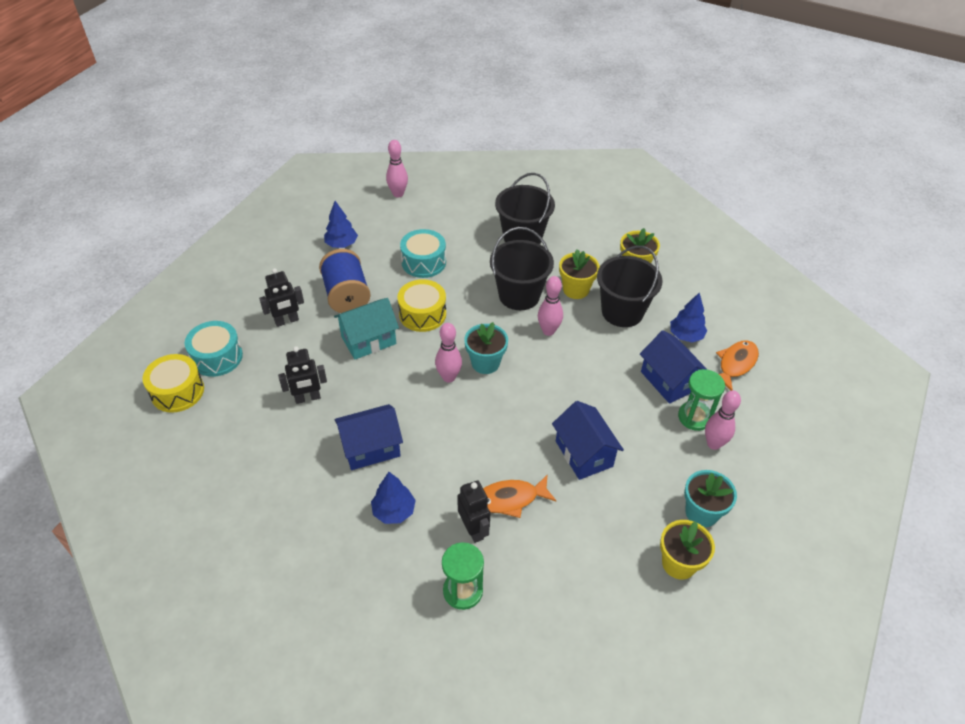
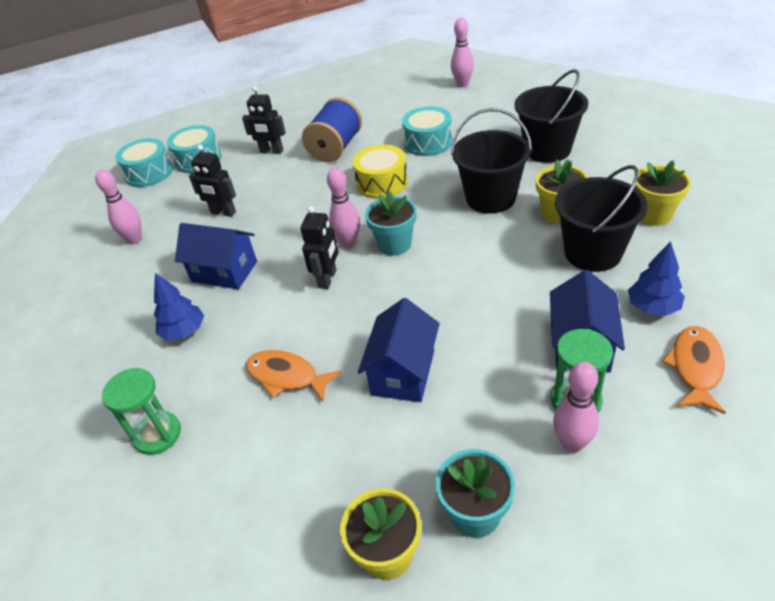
camera: 45 degrees right, 5 degrees down
yellow drum [143,354,204,413] -> turquoise drum [115,138,173,187]
blue tree [324,201,358,248] -> none
turquoise house [334,298,399,360] -> none
black robot [457,480,490,543] -> black robot moved to [300,206,339,289]
pink bowling pin [538,276,563,336] -> pink bowling pin moved to [95,169,142,244]
orange fish [716,340,759,391] -> orange fish turned 60 degrees counterclockwise [662,326,726,414]

